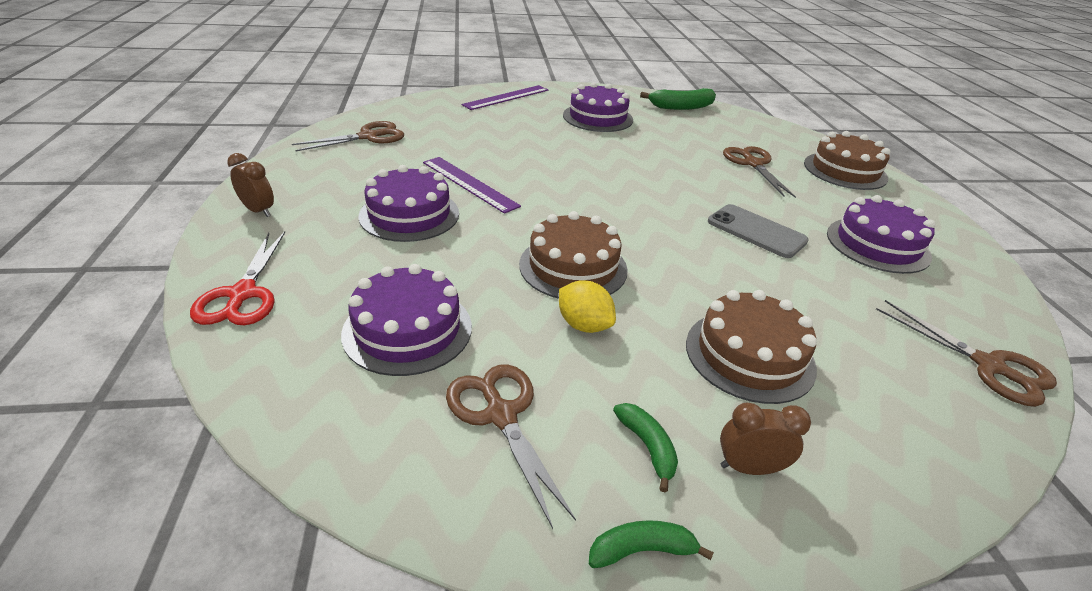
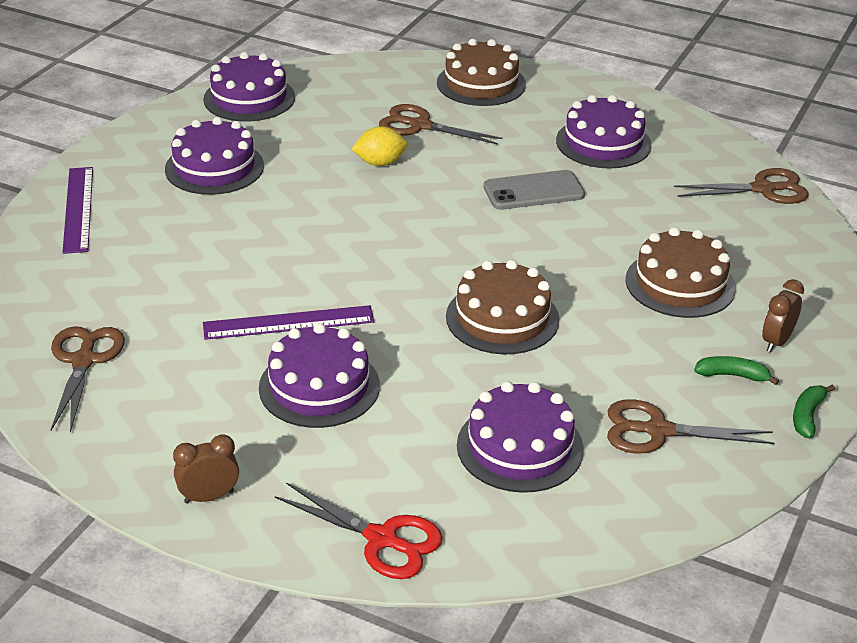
camera: 55 degrees left, 0 degrees up
yellow lemon [559,280,616,333] -> yellow lemon moved to [352,126,408,166]
green banana [640,88,716,110] -> purple cake [203,52,295,122]

